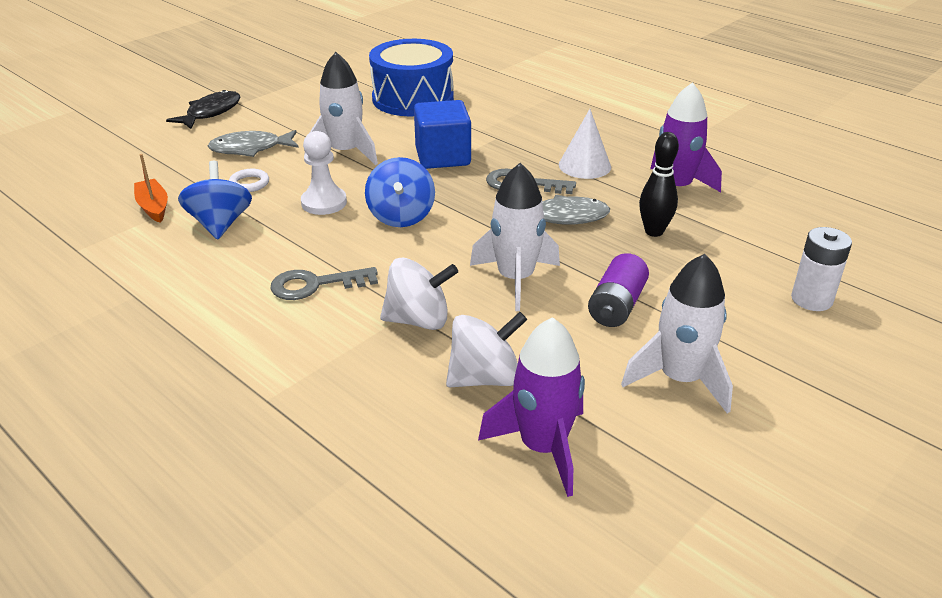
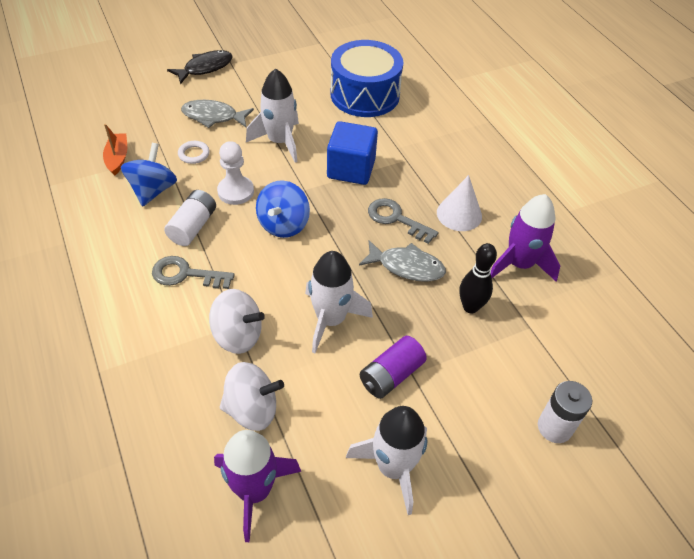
camera: 20 degrees right, 15 degrees up
none -> white battery [164,190,216,246]

